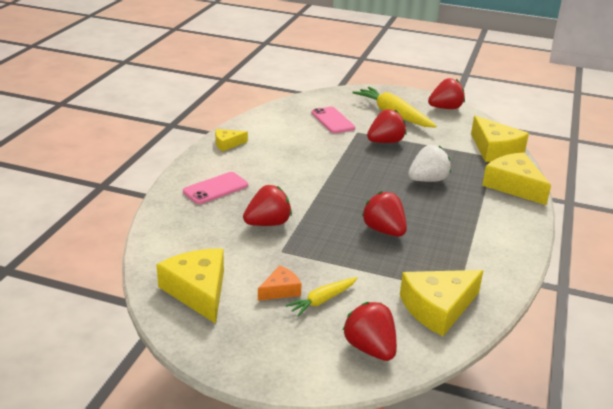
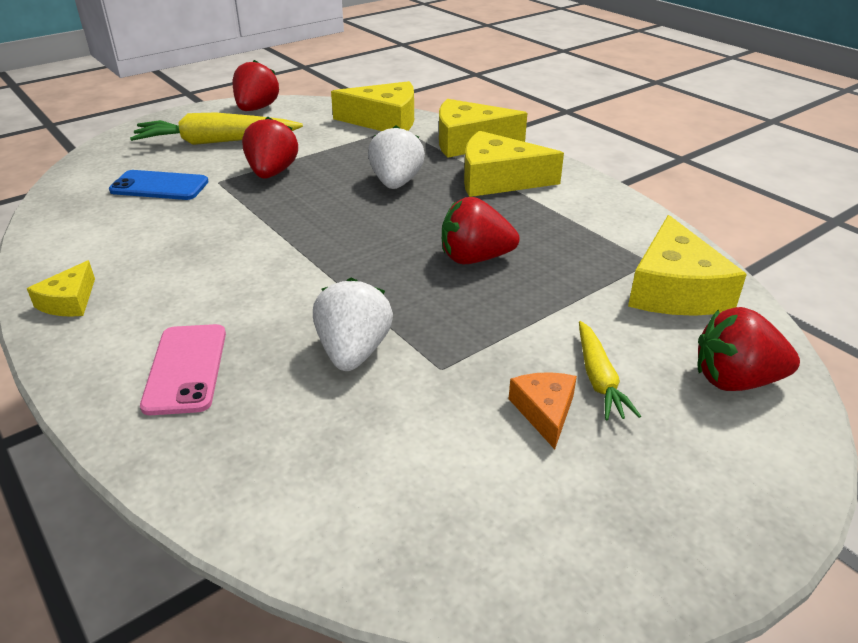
camera: 55 degrees left, 5 degrees up
yellow cheese [156,248,224,324] -> yellow cheese moved to [464,131,564,197]
red strawberry [243,185,292,226] -> white strawberry [313,278,393,371]
pink phone [311,107,355,133] -> blue phone [109,170,209,200]

